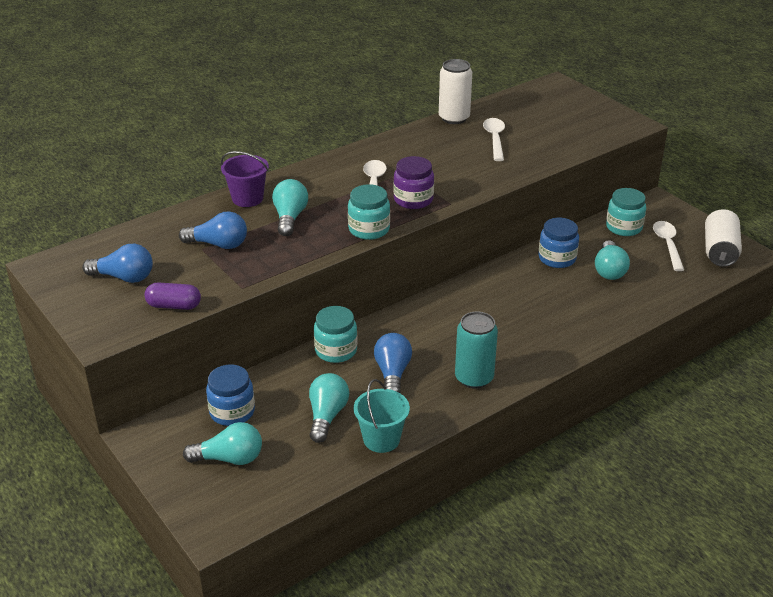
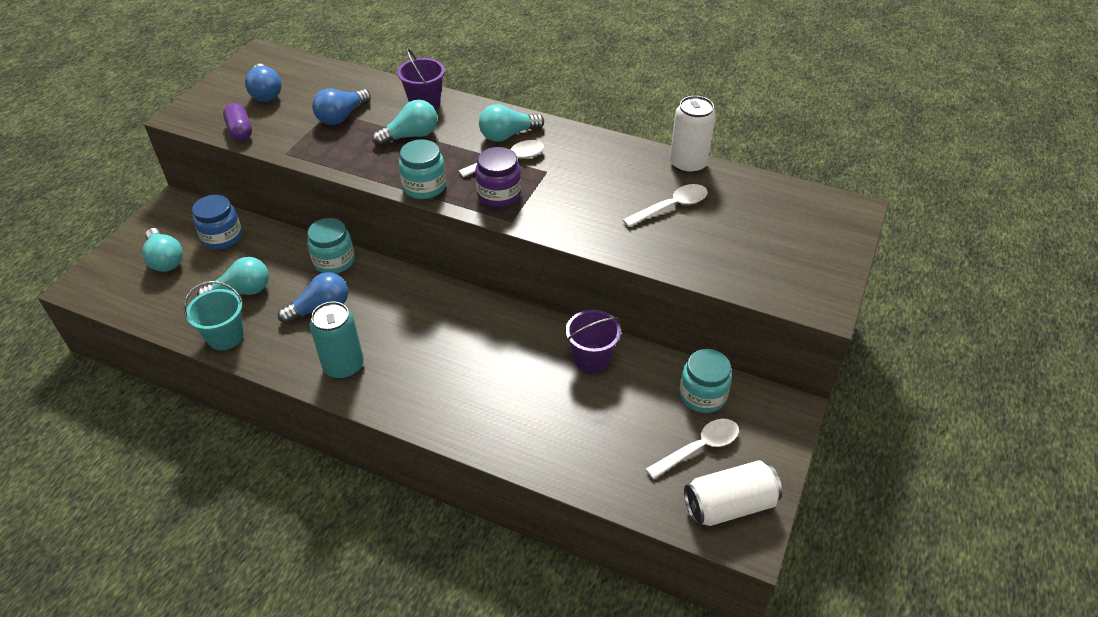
camera: 60 degrees right, 10 degrees up
blue light bulb [179,211,247,249] -> blue light bulb turned 60 degrees clockwise [312,88,371,125]
blue jar [539,218,579,268] -> purple bucket [565,310,621,373]
turquoise light bulb [595,240,630,280] -> turquoise light bulb moved to [479,104,544,142]

